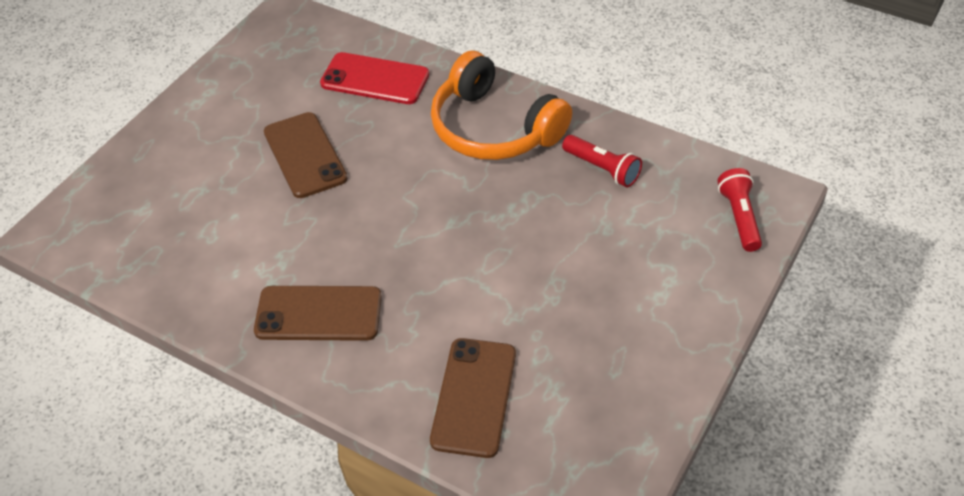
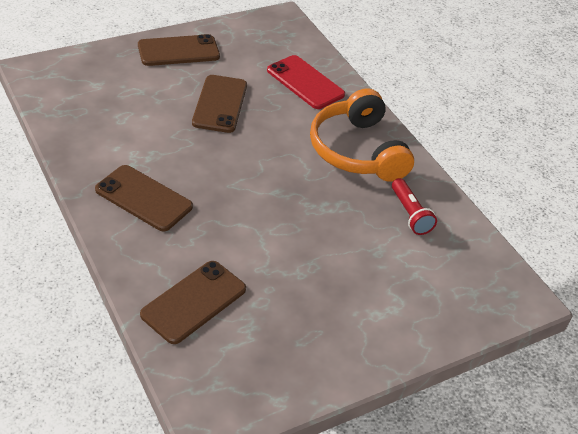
camera: 25 degrees right, 5 degrees down
red flashlight [717,168,762,252] -> none
none -> brown phone [138,34,220,66]

